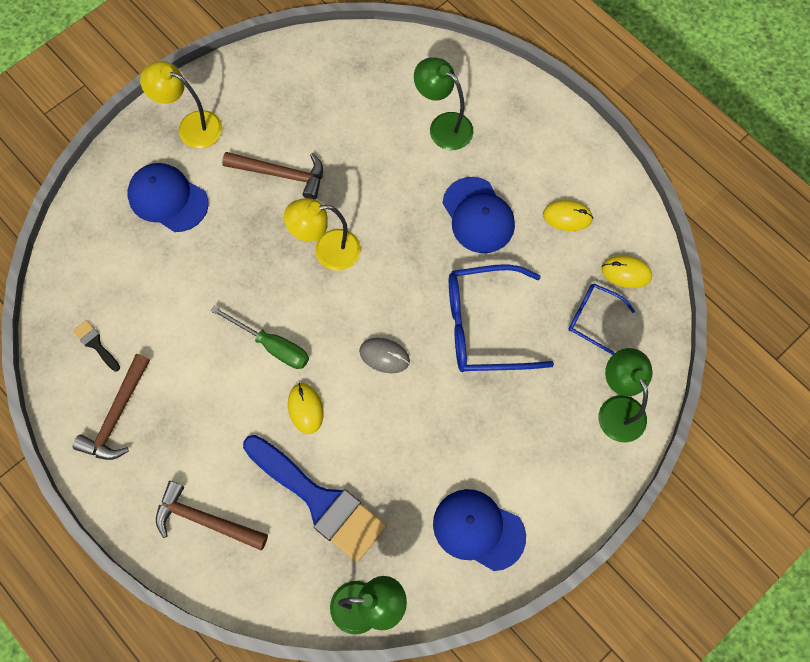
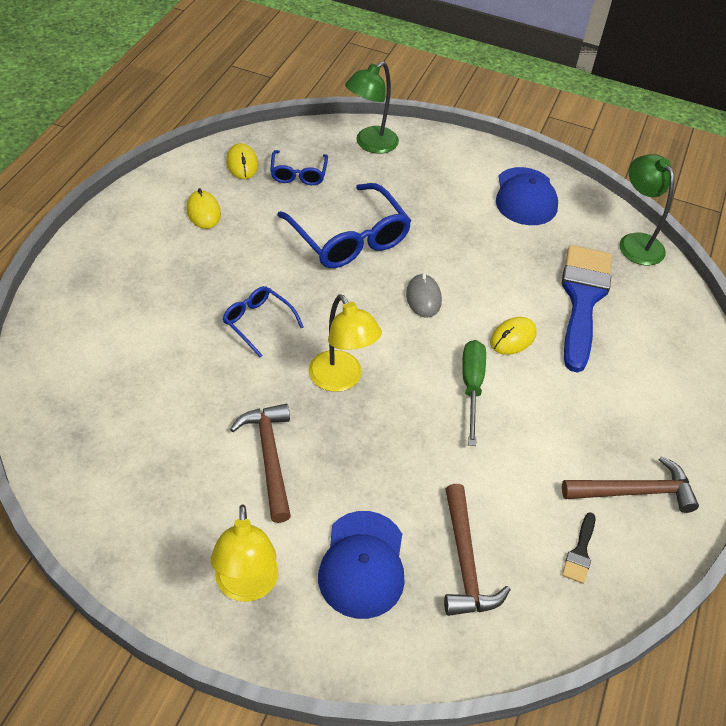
camera: 120 degrees left, 20 degrees down
brown hammer [156,481,268,551] -> brown hammer moved to [444,484,511,616]
green lamp [414,57,473,150] -> none
blue cap [443,177,515,253] -> none
none -> blue glasses [223,286,304,357]

